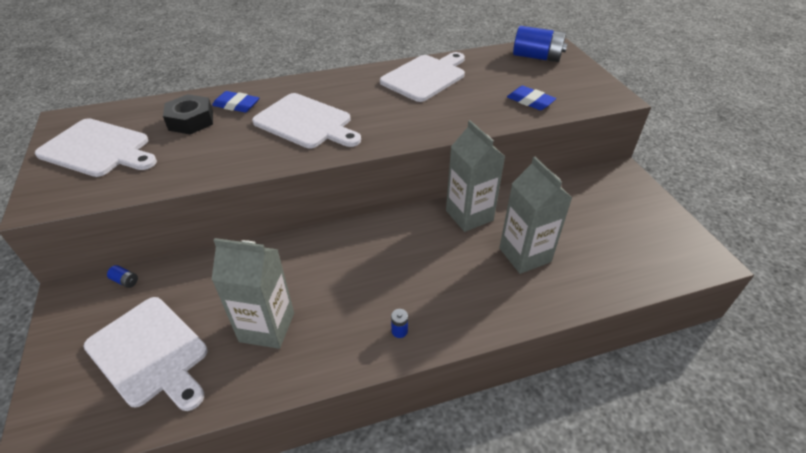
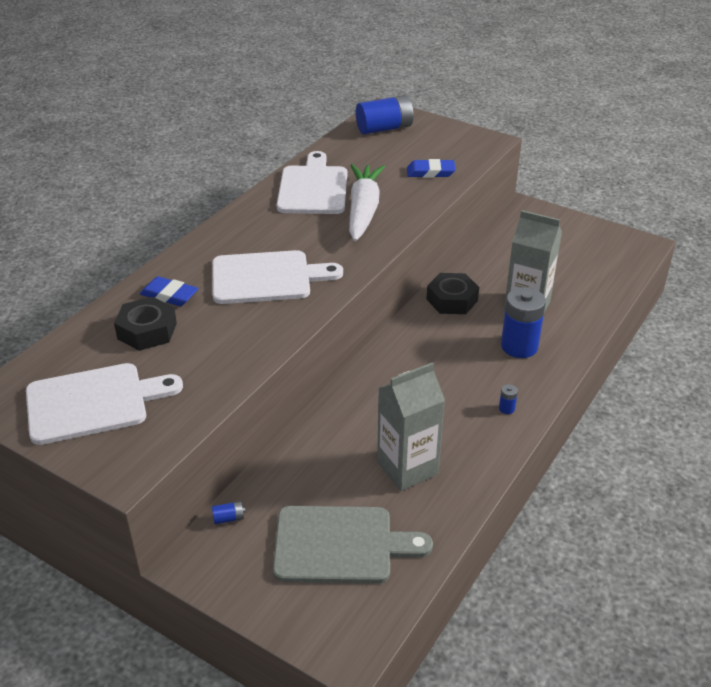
camera: 40 degrees left, 5 degrees down
white cutting board [83,297,208,411] -> grey cutting board [273,506,433,583]
blue eraser [212,91,259,113] -> blue eraser turned 45 degrees clockwise [140,276,199,306]
grey carton [446,120,505,232] -> black nut [426,273,479,314]
none -> white carrot [349,164,385,241]
none -> blue battery [501,287,546,358]

